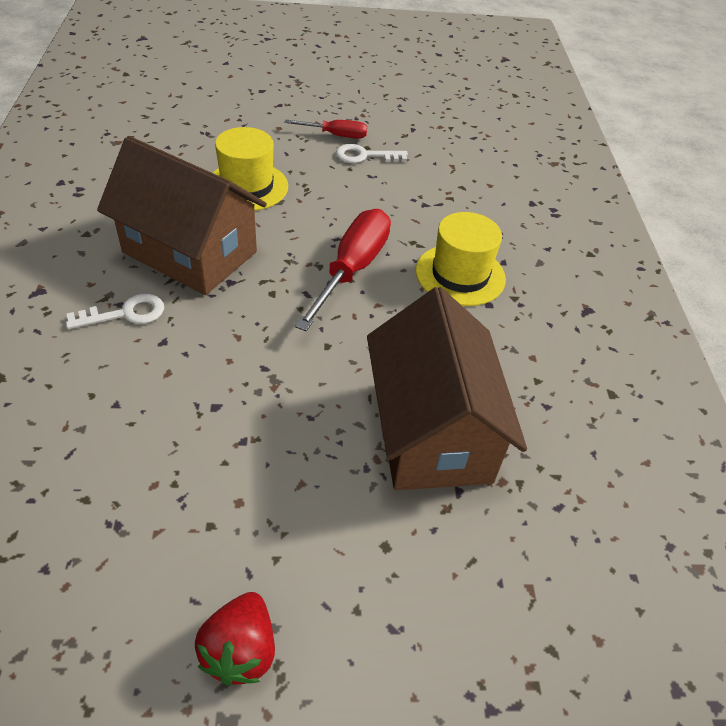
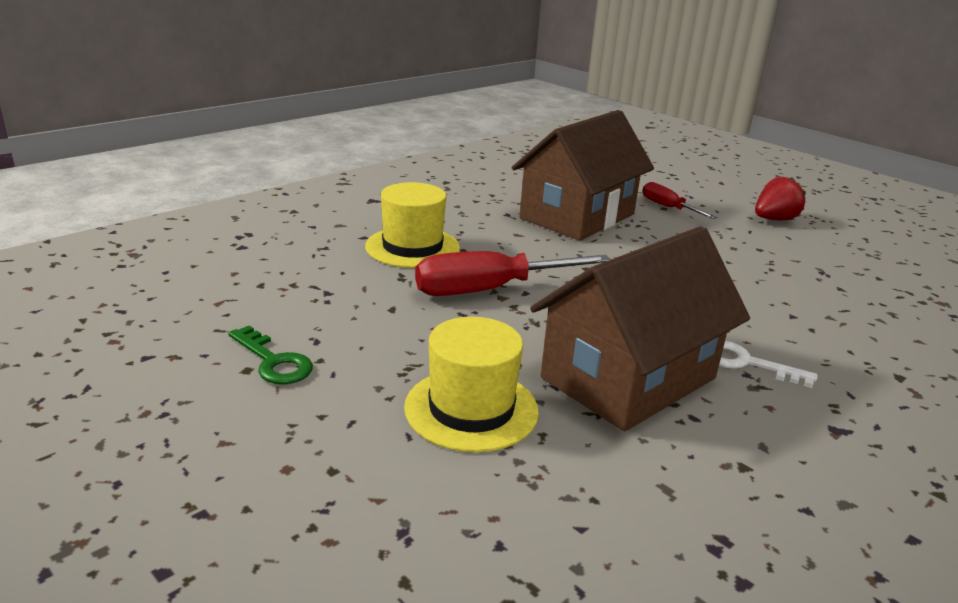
camera: 130 degrees left, 20 degrees down
brown house [97,136,267,295] -> brown house turned 60 degrees clockwise [530,226,750,431]
red screwdriver [284,119,367,139] -> red screwdriver moved to [642,182,717,219]
white key [336,144,408,163] -> green key [228,325,313,384]

